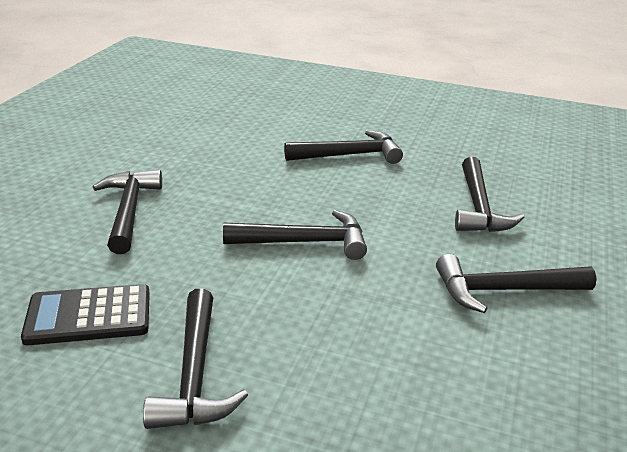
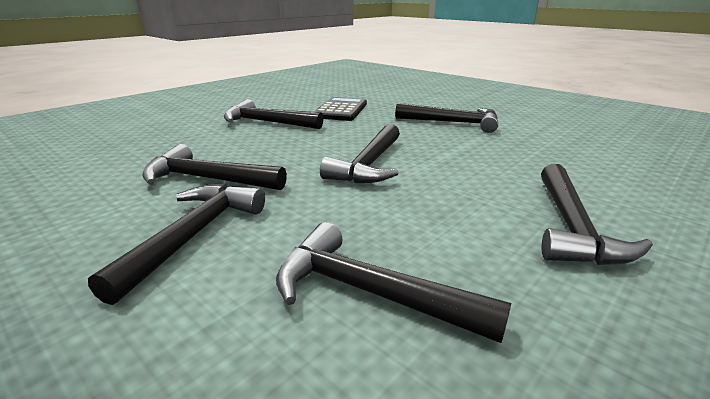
camera: 115 degrees right, 5 degrees down
none -> black hammer [142,144,287,190]

